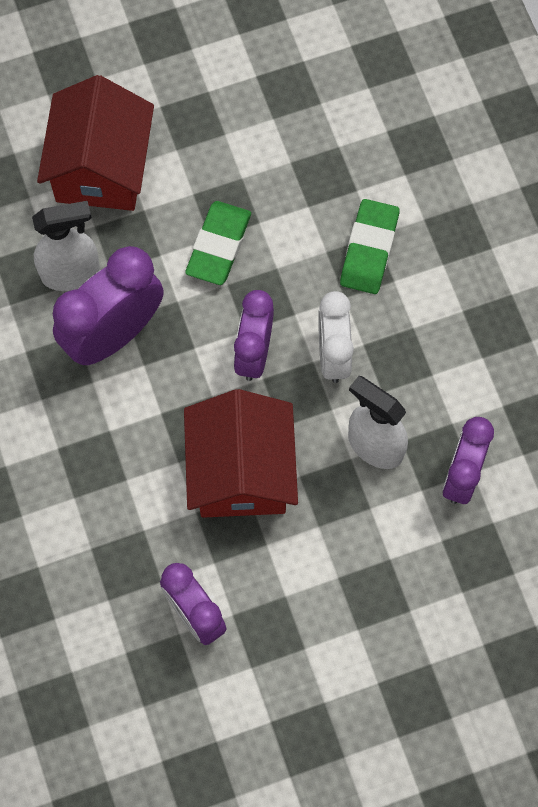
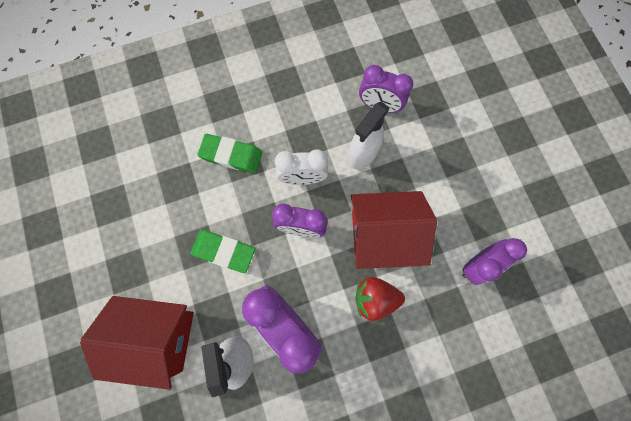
camera: 90 degrees left, 5 degrees up
none -> red strawberry [355,277,405,321]

